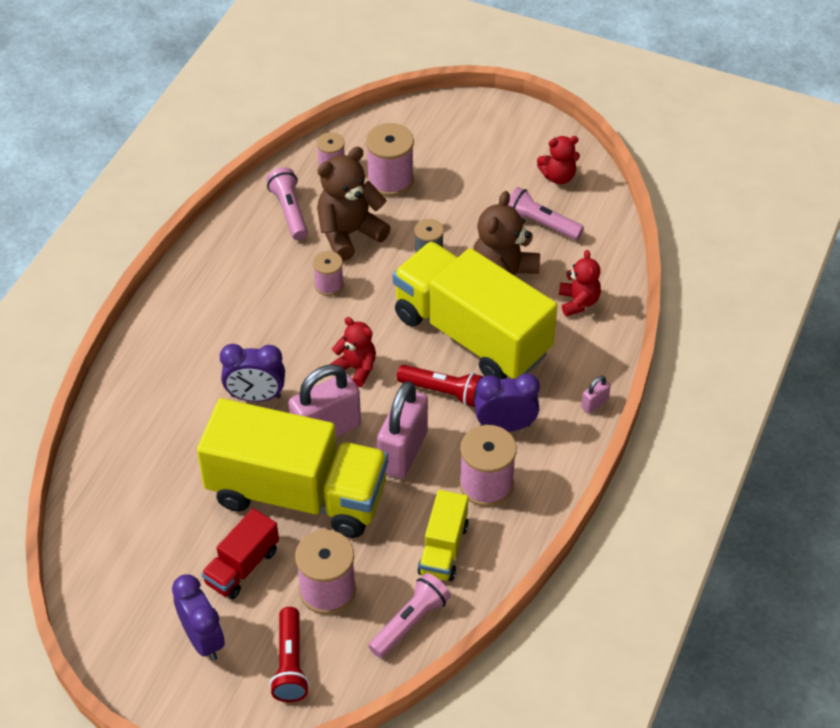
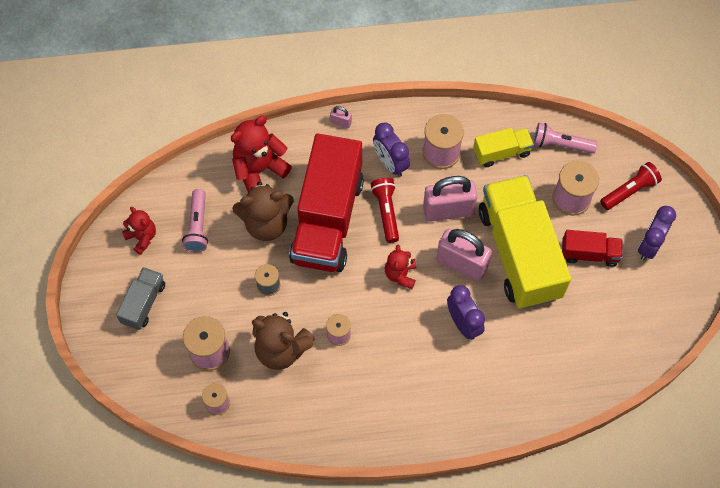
camera: 120 degrees left, 15 degrees up
pink flashlight [266,167,308,240] -> none
yellow truck [392,242,558,379] -> red truck [289,134,364,272]
red teddy bear [559,250,601,316] -> red teddy bear [231,116,292,193], size x1.67
none -> grey truck [116,267,165,330]

